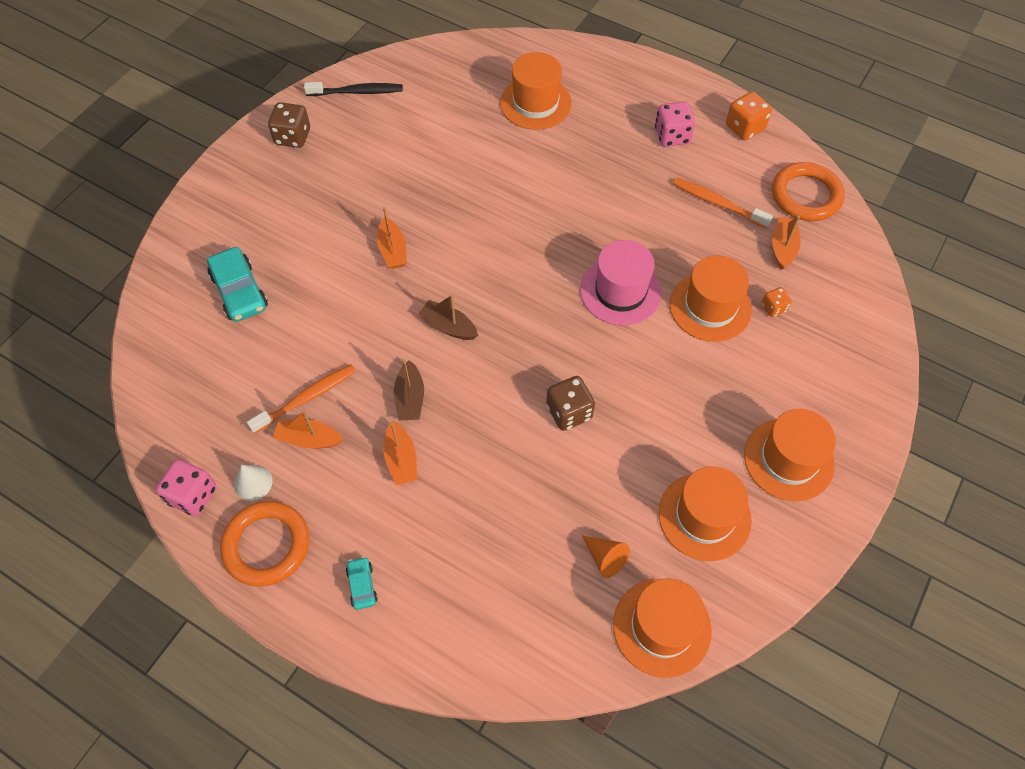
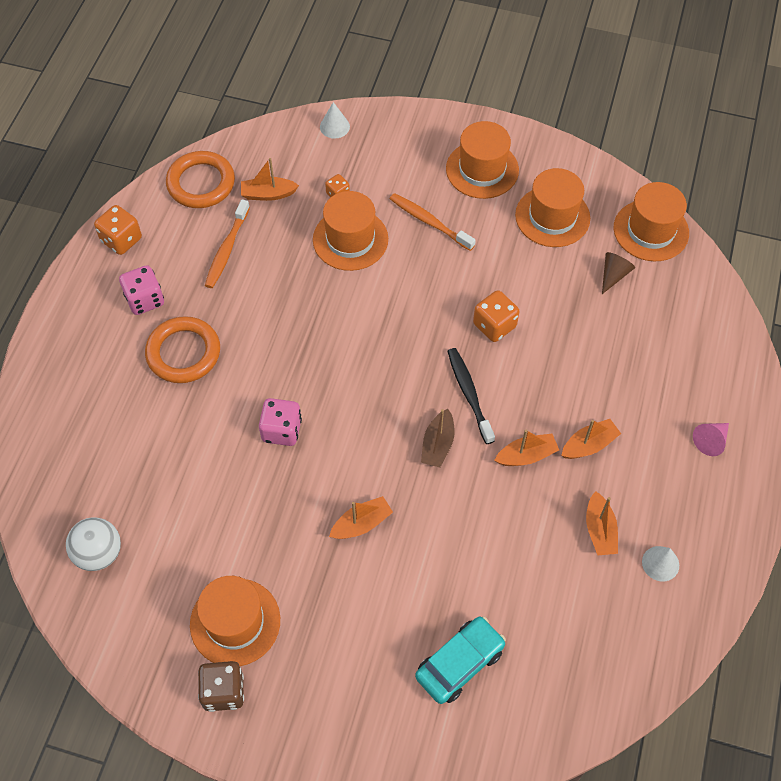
camera: 105 degrees left, 0 degrees up
pink dice [156,459,216,516] -> pink dice moved to [259,398,302,446]
orange ring [220,501,309,587] -> orange ring moved to [145,316,220,383]
orange toothbrush [247,364,356,434] -> orange toothbrush moved to [390,193,476,251]
black toothbrush [304,82,403,96] -> black toothbrush moved to [447,348,495,444]
turquoise car [346,556,378,610] -> pink cone [693,423,729,456]
brown boat [394,359,424,420] -> orange boat [494,430,559,466]
orange hat [500,52,572,130] -> orange hat moved to [190,576,280,666]
brown dice [546,376,595,431] -> orange dice [473,290,520,342]
pink hat [580,240,662,326] -> none
orange cone [582,535,630,578] -> brown cone [602,252,635,294]
none -> white ball [66,517,121,571]
none -> white cone [320,102,350,139]

